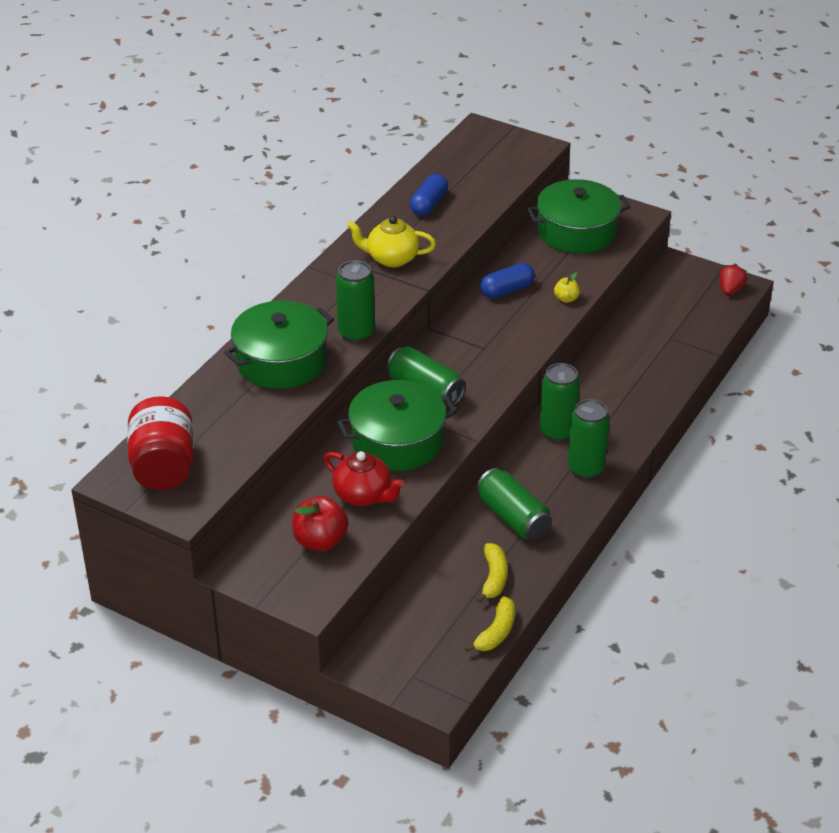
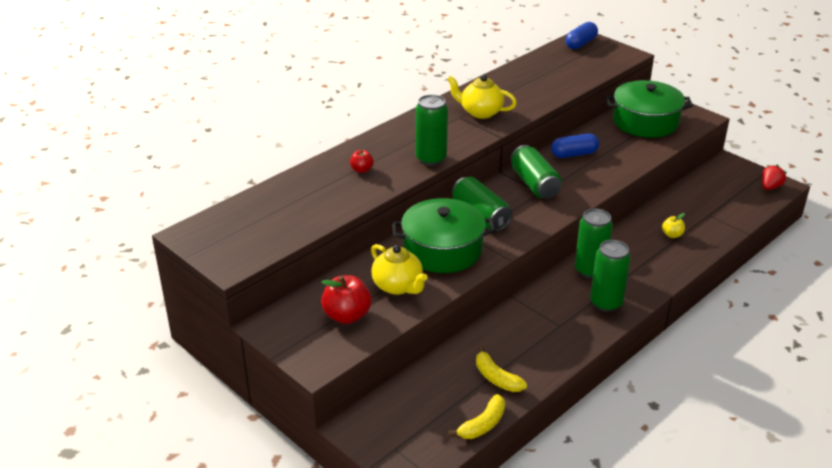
camera: 15 degrees right, 5 degrees down
red jar [127,396,194,490] -> none
green pot [224,301,334,389] -> red apple [350,150,374,173]
red teapot [324,451,405,506] -> yellow teapot [371,244,428,295]
blue capsule [410,174,448,216] -> blue capsule moved to [565,22,598,49]
green can [476,468,552,540] -> green can moved to [511,145,562,199]
yellow banana [477,543,508,603] -> yellow banana turned 120 degrees clockwise [476,346,527,392]
yellow apple [554,272,580,303] -> yellow apple moved to [662,213,685,238]

